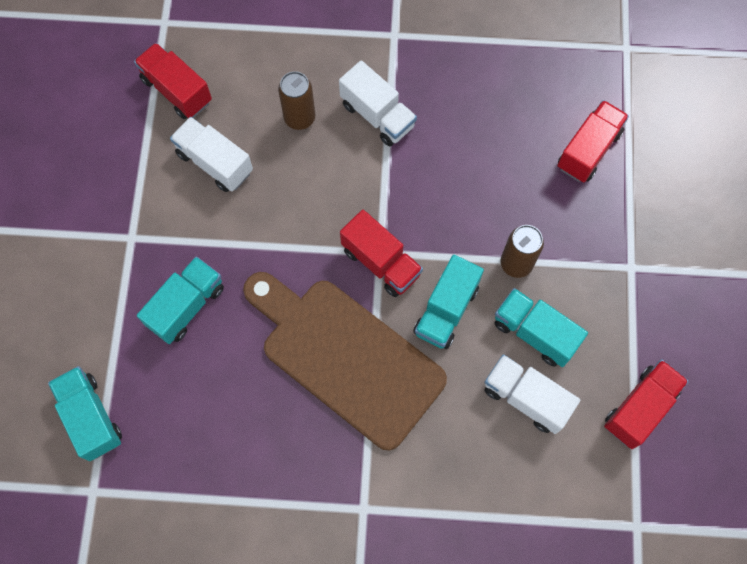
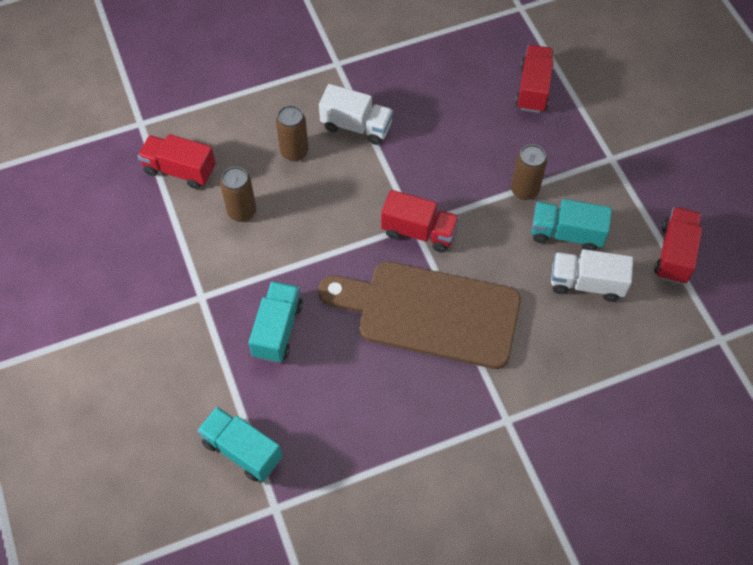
camera: 25 degrees left, 10 degrees down
white truck [170,117,253,192] -> brown can [220,167,256,222]
turquoise truck [413,254,484,349] -> none

